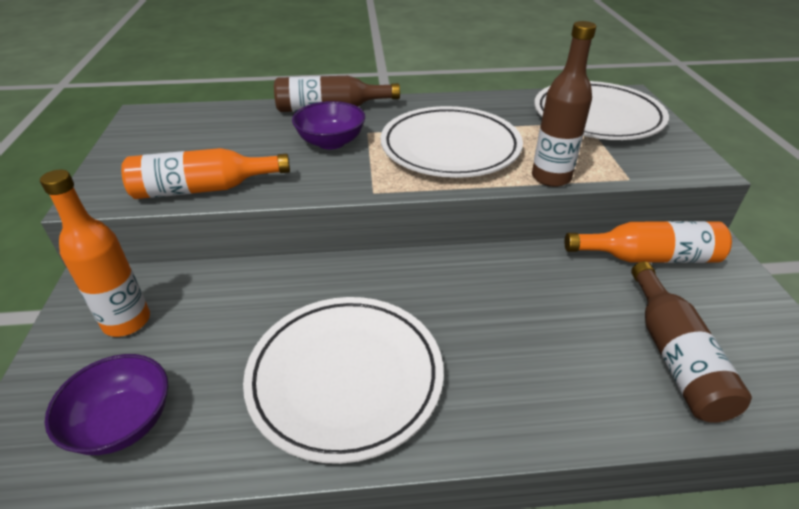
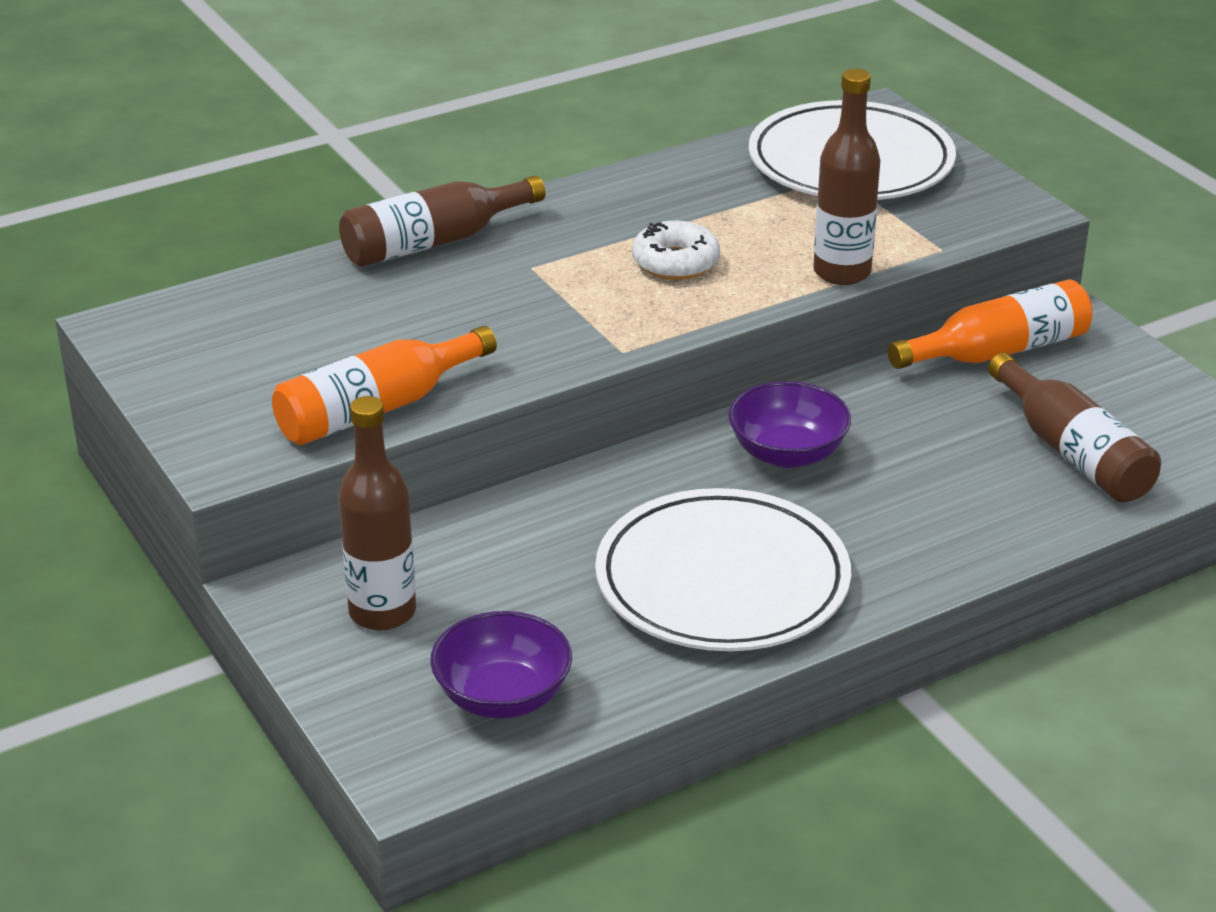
camera: 25 degrees left, 5 degrees down
orange bottle [40,170,150,337] -> brown bottle [338,396,416,631]
purple bowl [292,101,365,149] -> purple bowl moved to [728,381,851,468]
white plate [381,106,523,178] -> white donut [632,221,720,280]

